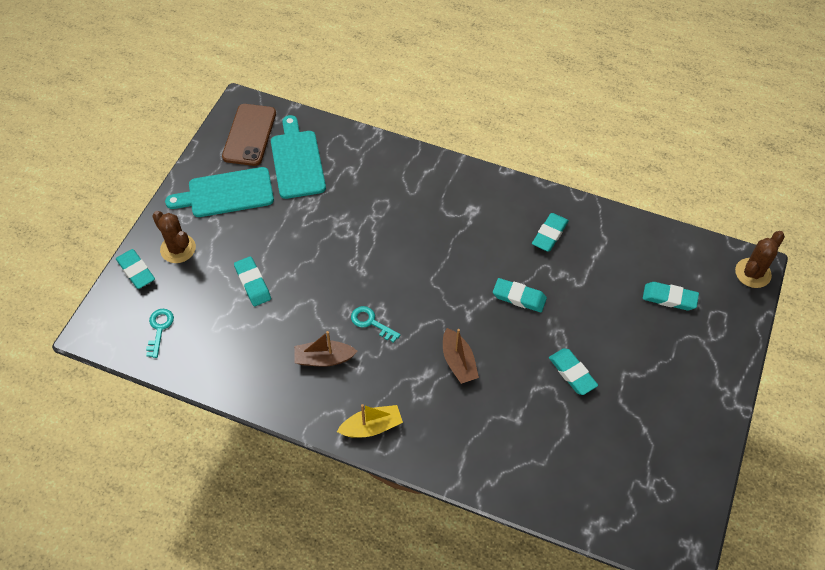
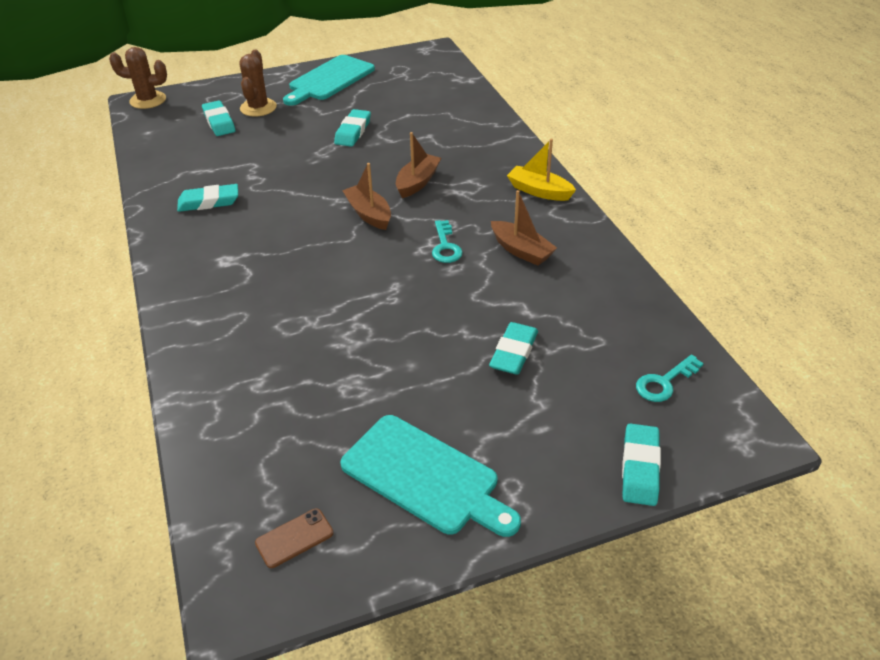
camera: 130 degrees left, 15 degrees down
brown cactus [152,211,196,263] -> brown cactus moved to [240,50,277,117]
brown phone [222,104,276,166] -> brown phone [255,508,333,568], size x0.48
turquoise cutting board [271,115,326,199] -> turquoise cutting board moved to [283,55,375,106]
turquoise eraser [493,278,547,312] -> none
none -> brown boat [342,163,391,230]

